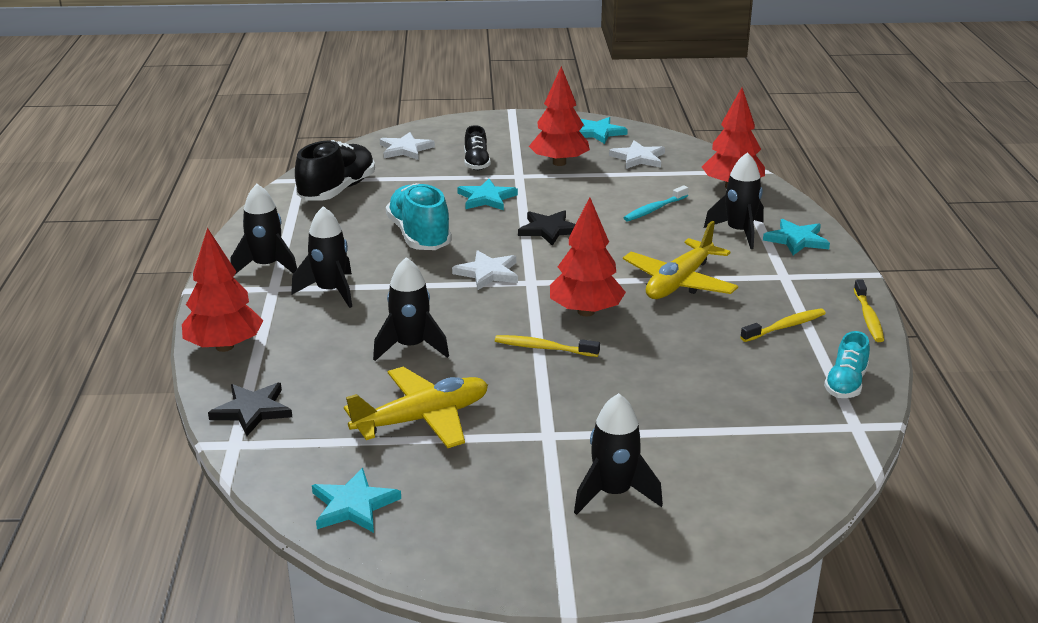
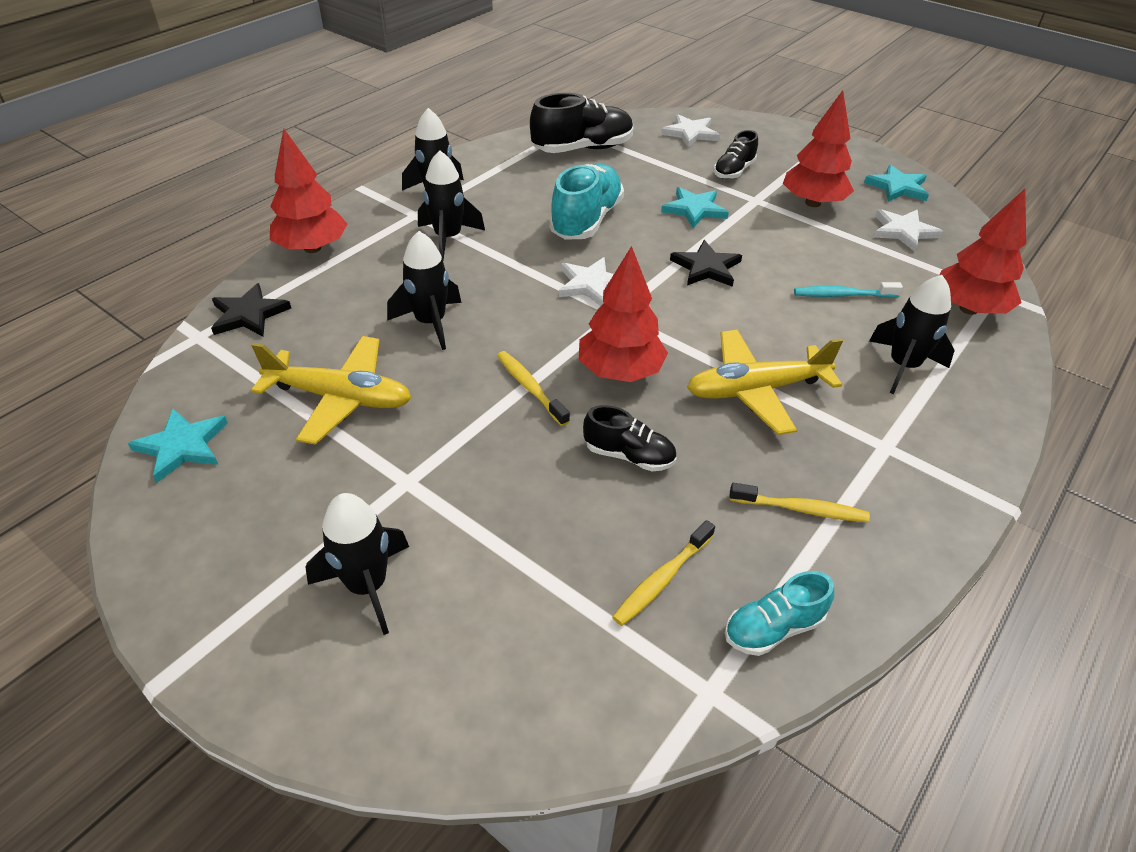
camera: 40 degrees right, 15 degrees up
turquoise star [763,219,830,255] -> none
yellow toothbrush [854,280,884,342] -> yellow toothbrush moved to [612,520,715,626]
none -> black shoe [583,405,676,471]

